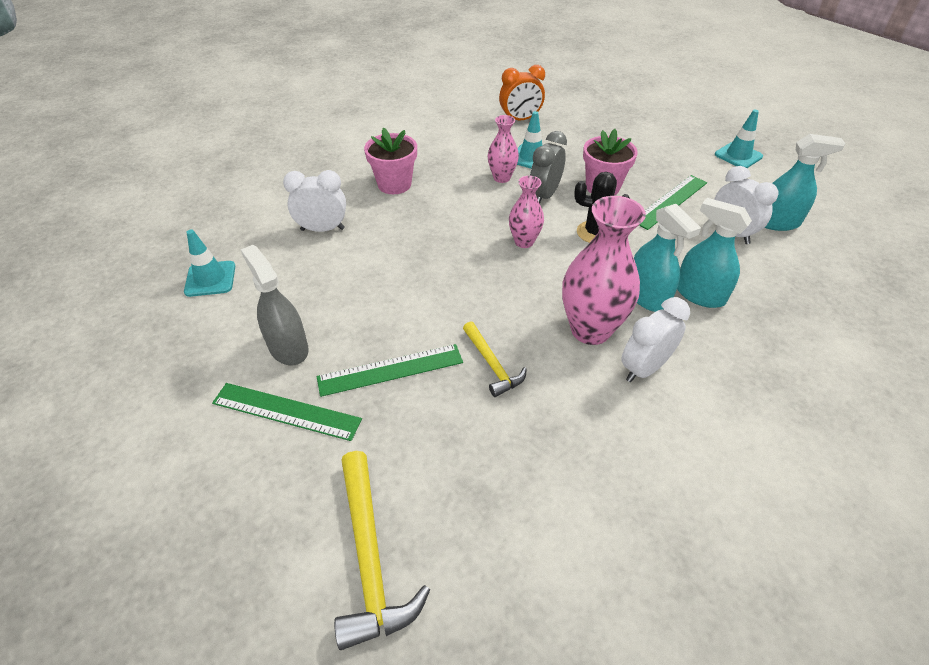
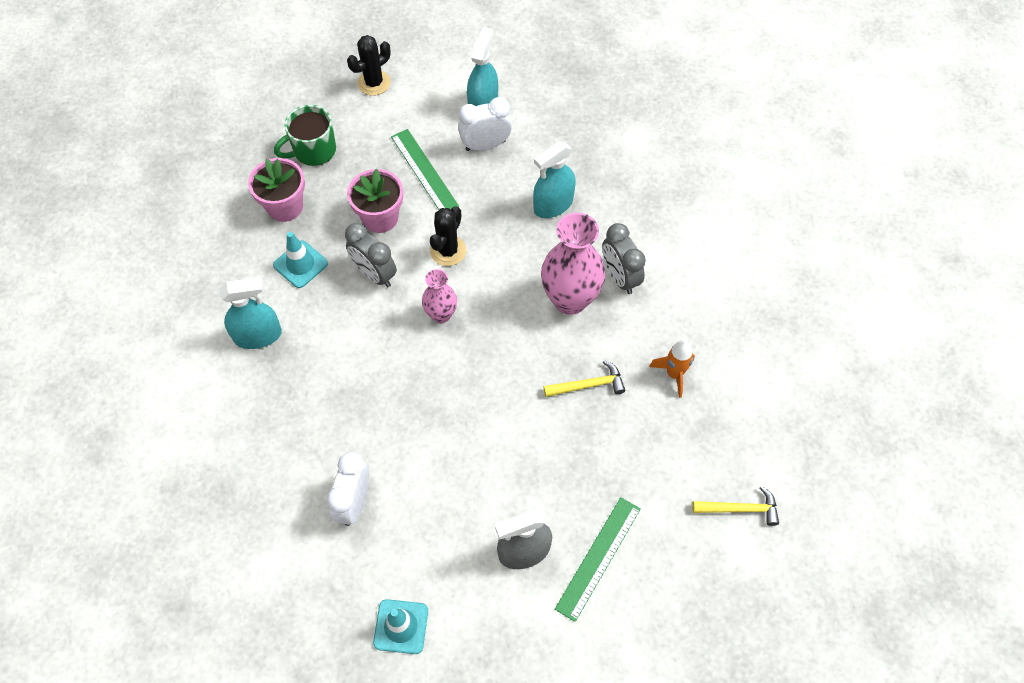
camera: 75 degrees left, 15 degrees up
green ruler [317,344,463,397] -> none
yellow hammer [334,451,430,650] -> yellow hammer [692,486,779,526], size x0.62
pink flower pot [364,128,417,194] -> pink flower pot moved to [248,158,305,222]
pink vase [488,115,519,183] -> none
orange clock [499,65,545,120] -> none
white clock [621,297,690,382] -> grey clock [602,223,646,294]
turquoise spray bottle [634,204,701,312] -> turquoise spray bottle moved to [219,277,282,349]
turquoise traffic cone [715,110,763,168] -> black cactus [347,35,391,96]
none -> green mug [274,105,336,166]
none -> orange rocket [649,340,695,398]

